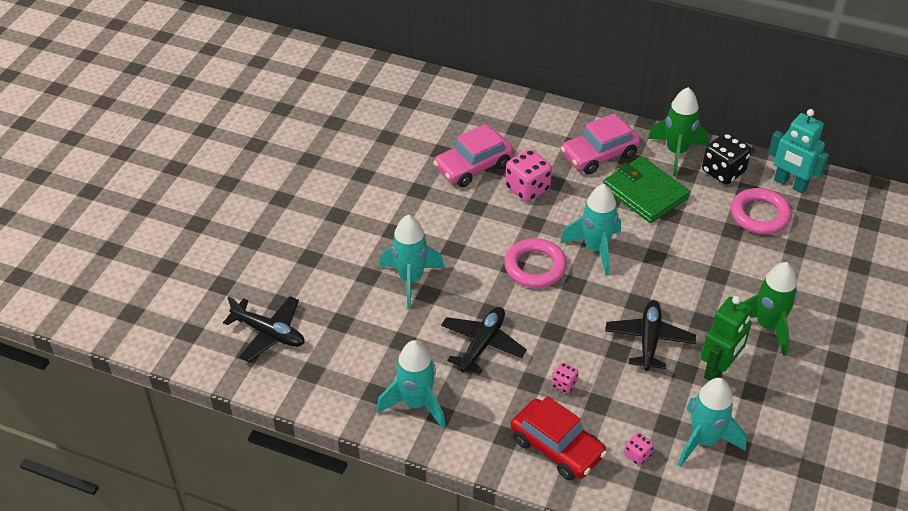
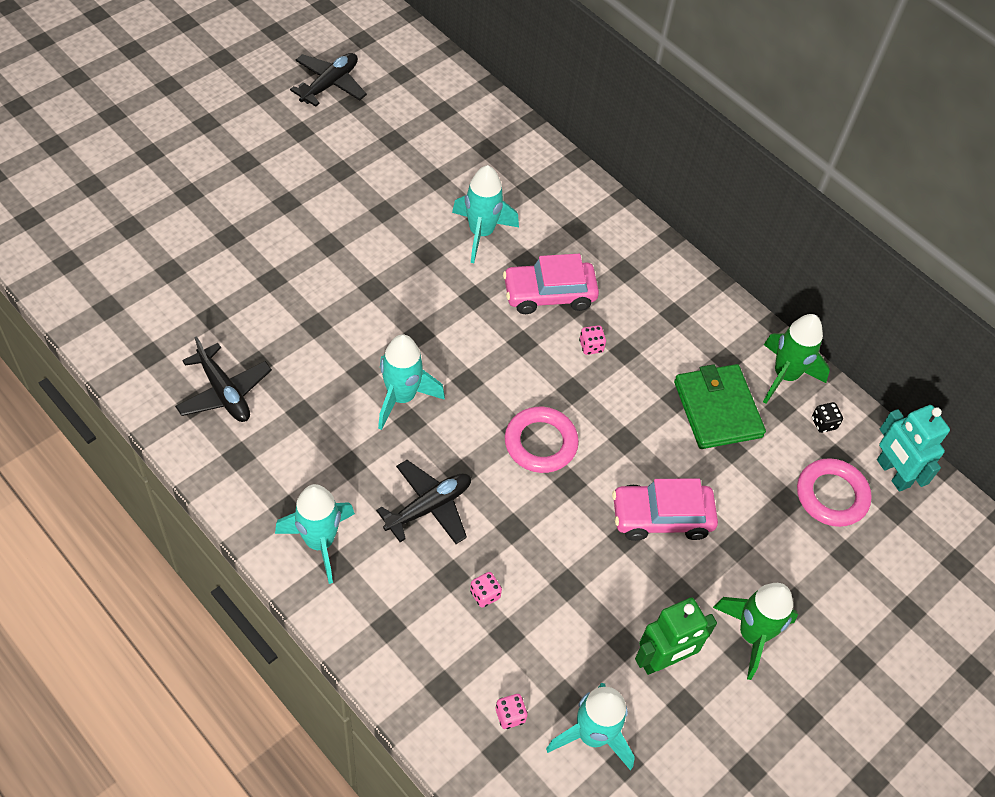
camera: 20 degrees right, 10 degrees up
pink dice [505,149,552,202] -> pink dice [579,325,606,355], size x0.51
red car [511,396,607,480] -> none
turquoise rocket [560,184,621,276] -> turquoise rocket moved to [452,165,519,263]
pink car [561,113,640,175] -> pink car moved to [612,478,718,541]
black plane [605,300,696,371] -> black plane moved to [290,53,367,106]
black dice [702,133,751,185] -> black dice [812,402,843,433], size x0.51

